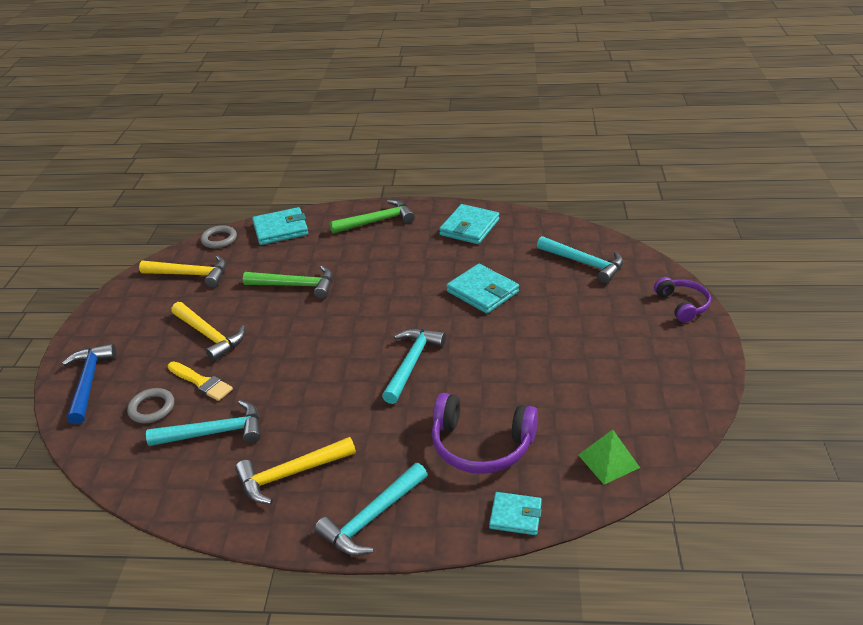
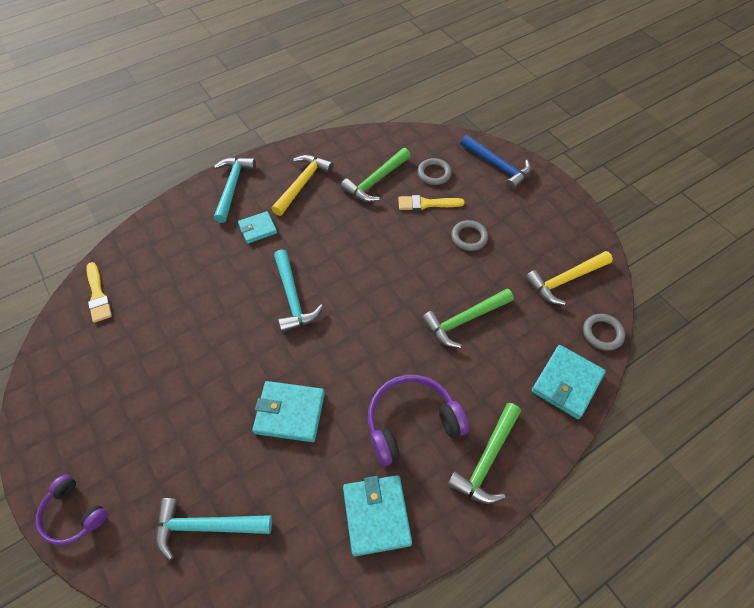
camera: 140 degrees right, 20 degrees up
turquoise hammer [146,400,260,446] -> green hammer [341,148,411,202]
yellow hammer [171,302,245,362] -> grey ring [451,220,488,251]
purple headphones [432,393,538,474] -> purple headphones moved to [368,375,469,466]
turquoise wallet [489,492,542,535] -> turquoise wallet moved to [238,211,277,244]
green pyramid [579,429,640,484] -> yellow brush [86,262,112,323]

